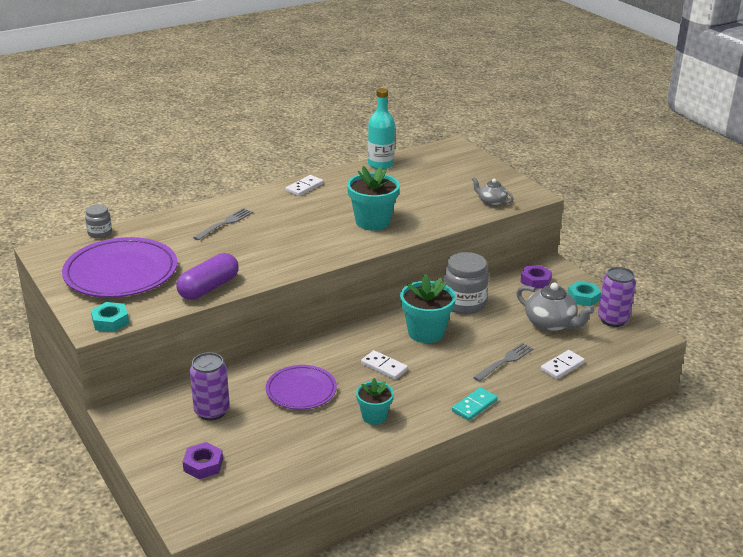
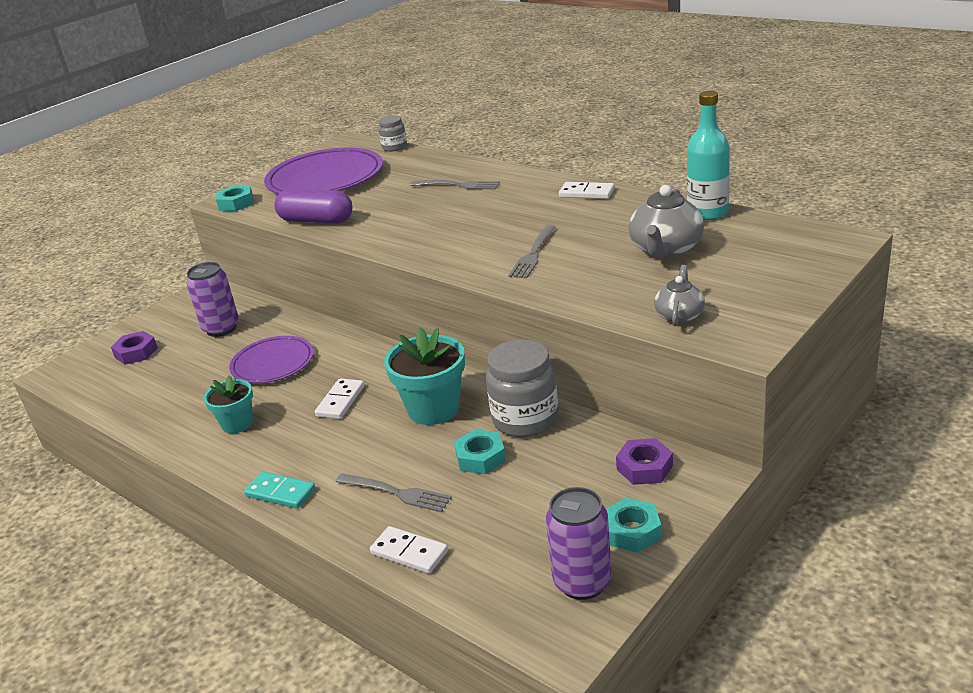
camera: 75 degrees right, 0 degrees up
turquoise flower pot [347,166,400,231] -> grey fork [508,225,556,278]
grey teapot [516,283,595,332] -> grey teapot moved to [629,185,704,259]
none -> turquoise nut [454,429,506,474]

